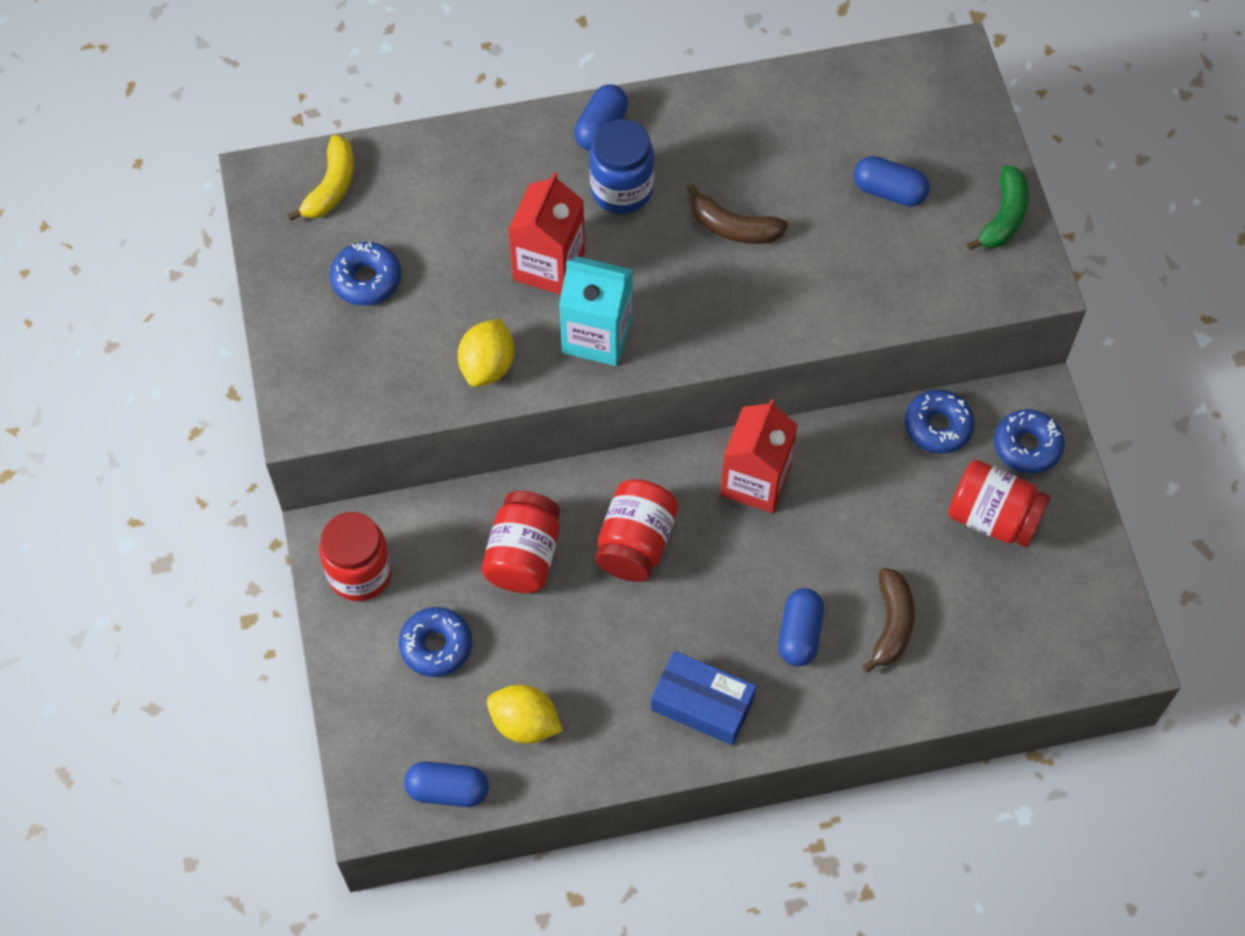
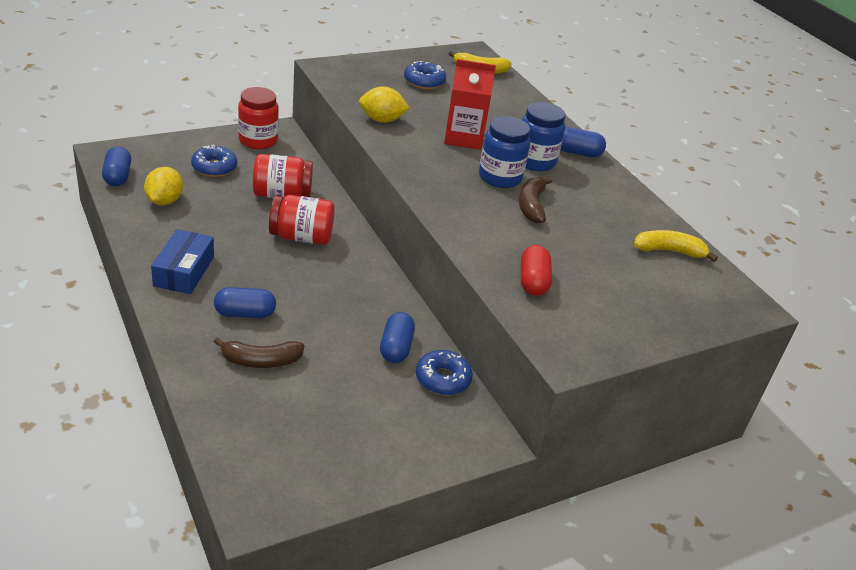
camera: 70 degrees right, 25 degrees down
turquoise carton [559,256,633,366] -> none
red carton [720,399,798,513] -> none
blue capsule [854,156,930,207] -> blue capsule moved to [380,312,415,363]
red jar [948,460,1051,548] -> none
green banana [967,165,1029,250] -> none
blue donut [994,409,1065,474] -> none
none -> blue jar [479,116,530,188]
none -> red capsule [521,245,552,296]
none -> yellow banana [634,230,718,262]

